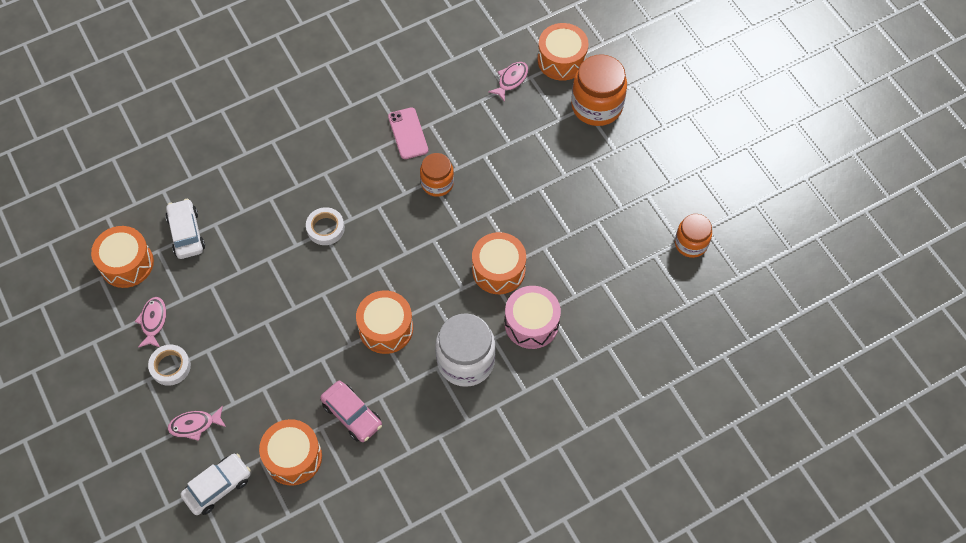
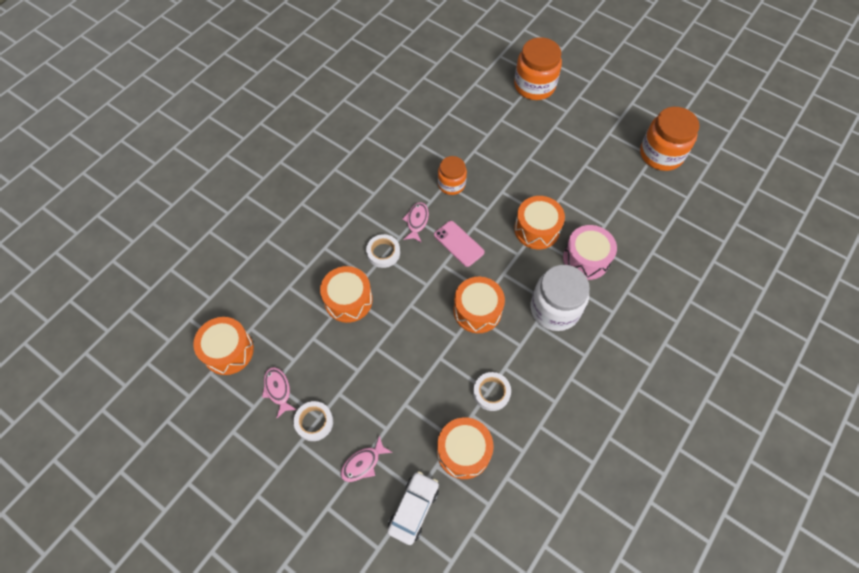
camera: 25 degrees left, 0 degrees up
white car [165,199,205,259] -> none
pink car [320,381,382,442] -> white tape [473,372,511,411]
pink phone [388,107,428,159] -> pink phone moved to [434,221,484,267]
pink fish [488,62,528,102] -> pink fish moved to [403,202,429,243]
orange drum [538,23,588,81] -> orange drum moved to [320,266,373,323]
orange jar [675,214,712,258] -> orange jar [640,107,700,171], size x1.63

